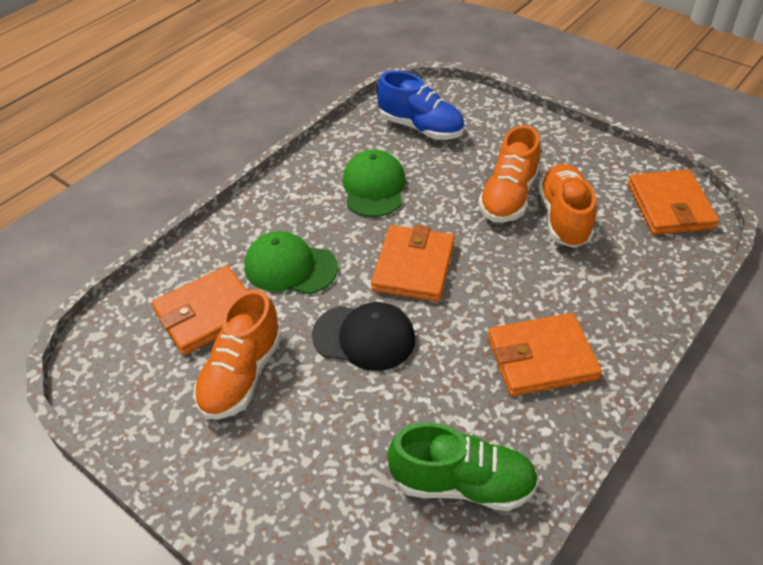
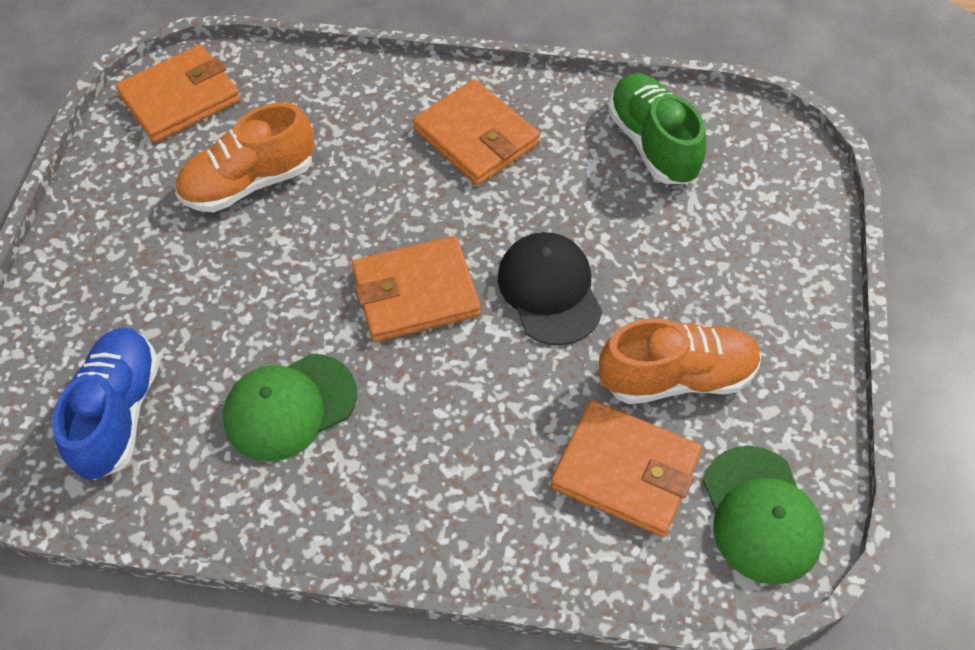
camera: 120 degrees left, 10 degrees up
green cap [244,231,338,294] -> green cap moved to [703,446,824,585]
orange shoe [478,125,541,222] -> none

